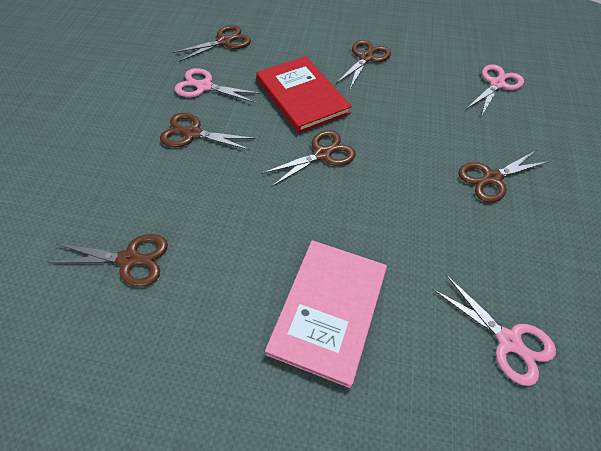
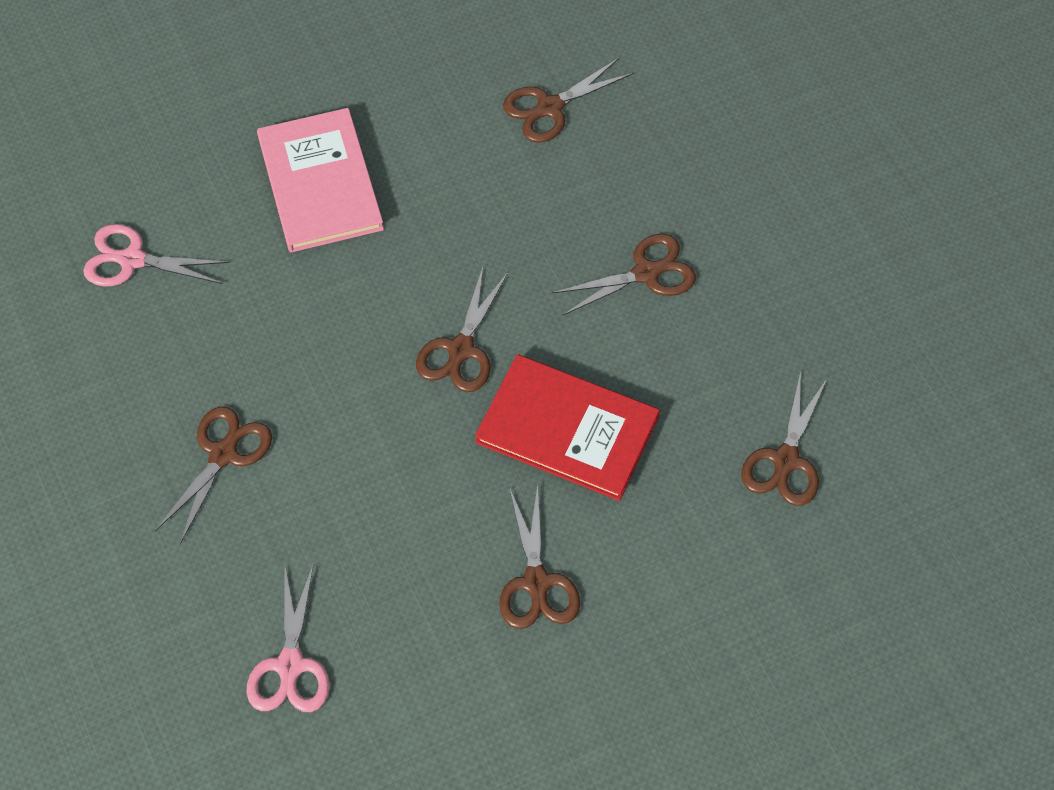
camera: 145 degrees right, 5 degrees up
pink scissors [175,68,261,103] -> none

